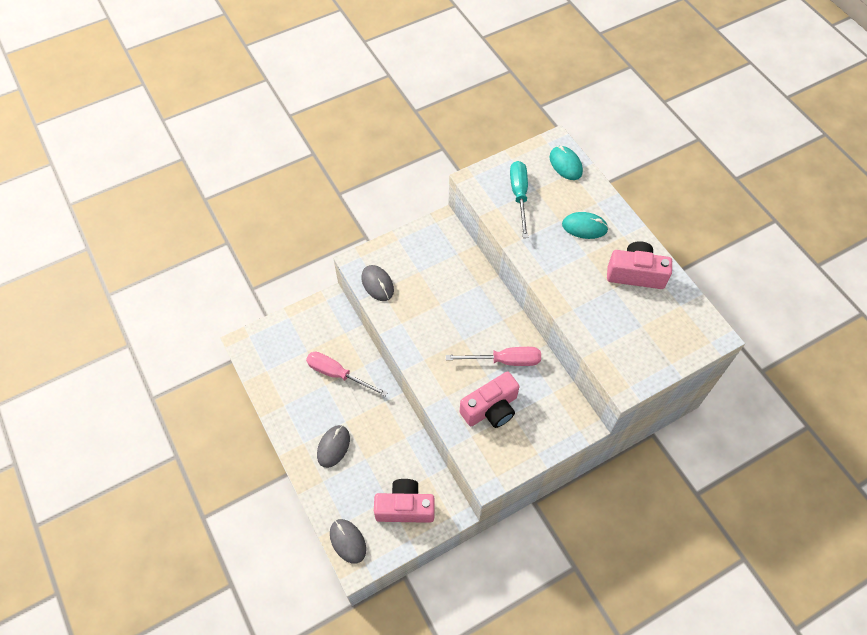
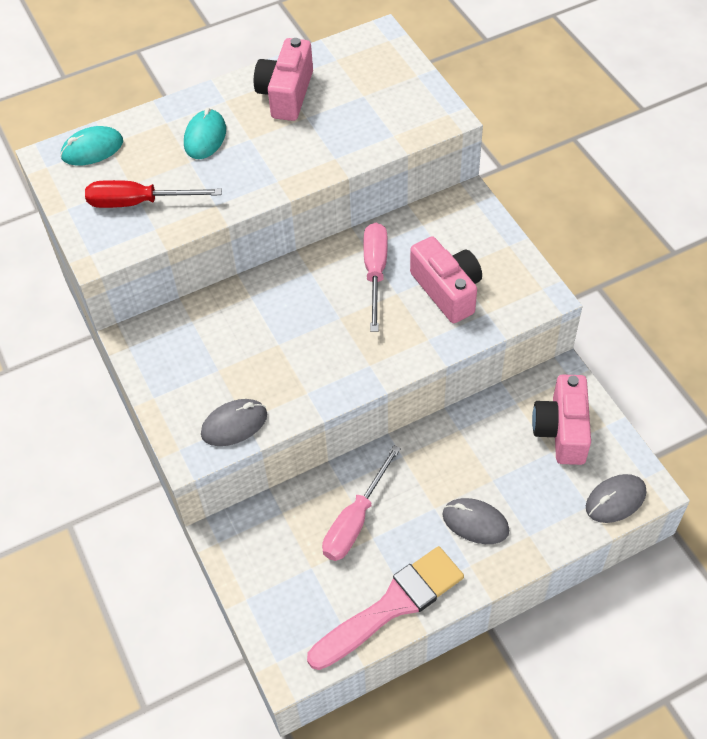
camera: 85 degrees left, 5 degrees down
turquoise screwdriver [510,161,528,238] -> red screwdriver [85,180,222,208]
none -> pink brush [307,546,464,670]

